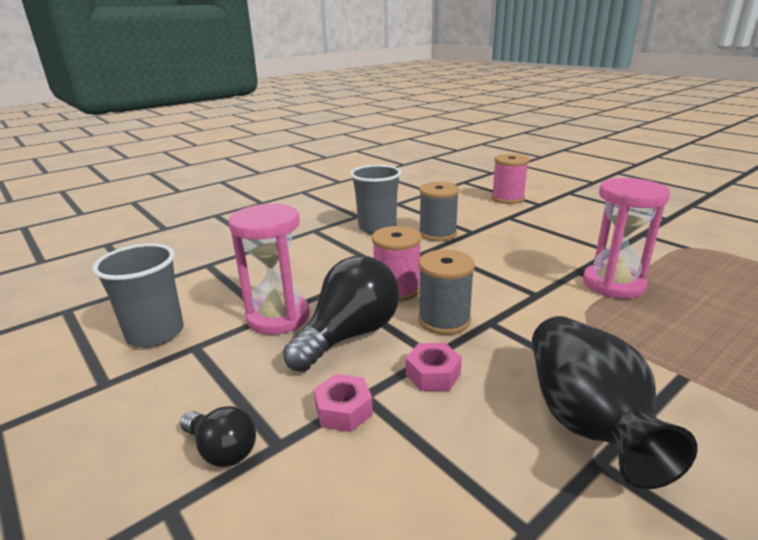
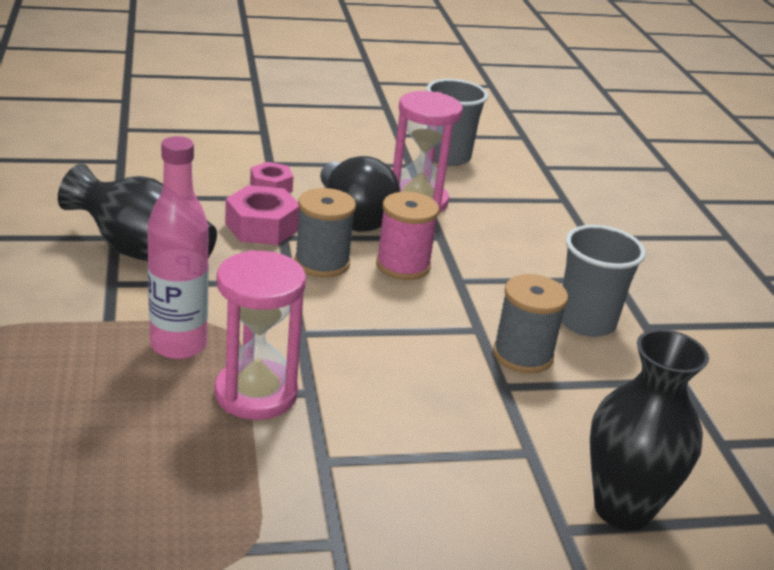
camera: 115 degrees right, 5 degrees up
black light bulb [180,406,256,467] -> none
pink nut [406,343,462,391] -> pink nut [225,185,300,245], size x1.55
pink spool [491,154,529,204] -> black vase [590,329,709,530]
none -> pink bottle [147,136,209,359]

